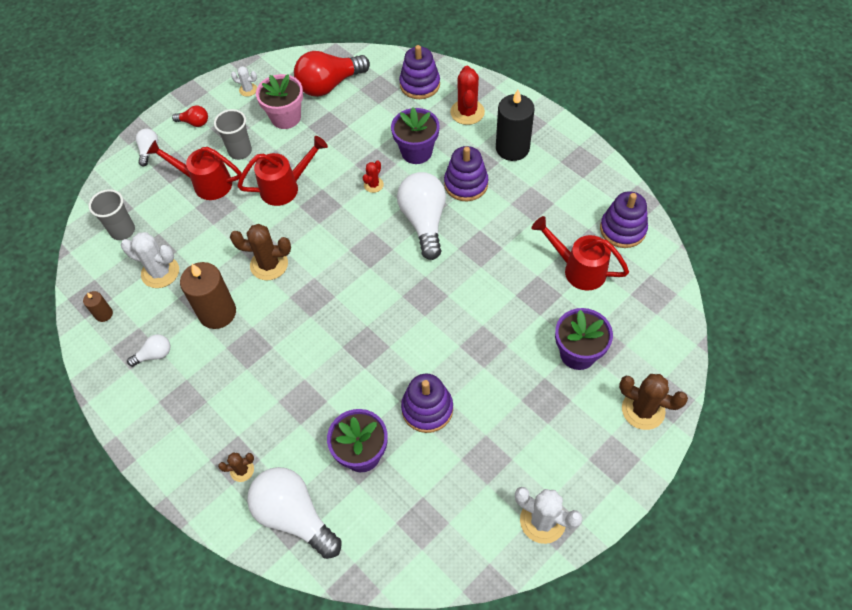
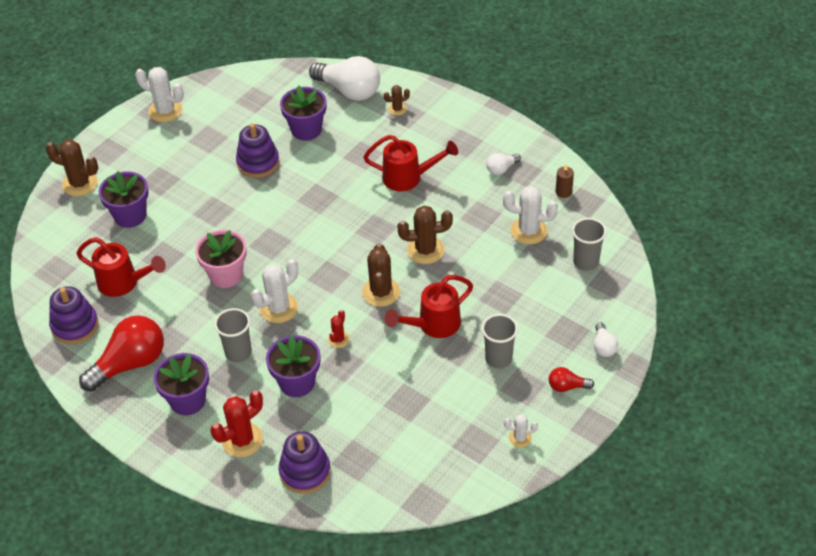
camera: 170 degrees right, 10 degrees down
red watering can [147,140,242,200] -> red watering can moved to [363,135,458,191]
brown candle [180,262,236,329] -> none
pink flower pot [256,74,303,129] -> pink flower pot moved to [195,230,247,288]
red light bulb [294,51,370,97] -> red light bulb moved to [79,315,164,391]
white light bulb [397,172,446,260] -> white cactus [251,259,298,323]
purple stacking toy [444,146,488,201] -> grey cup [214,308,252,362]
red cactus [450,66,485,125] -> red cactus turned 60 degrees clockwise [211,390,263,457]
black candle [496,90,535,161] -> purple flower pot [154,353,209,415]
none -> brown cactus [362,243,400,307]

